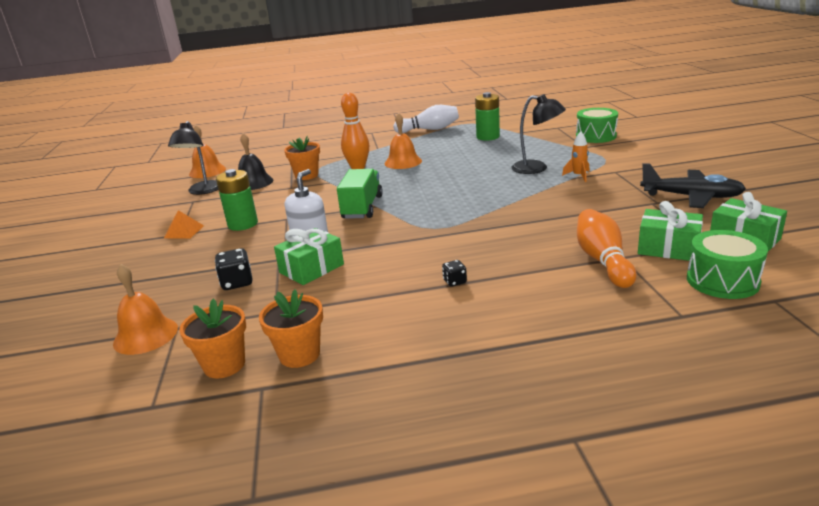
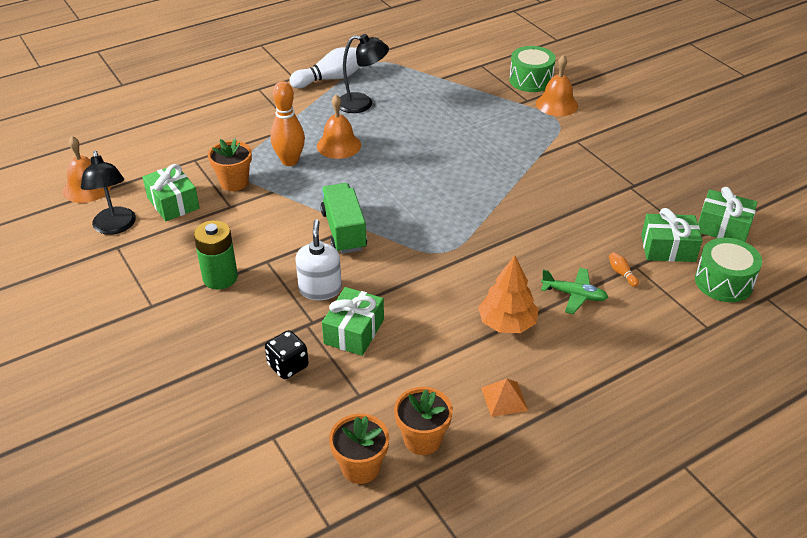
camera: 25 degrees left, 15 degrees up
orange bell [113,264,178,355] -> orange bell moved to [536,55,578,116]
orange pyramid [164,210,204,239] -> orange pyramid moved to [481,379,528,417]
black bell [238,133,273,190] -> green gift [142,164,200,221]
black dice [442,260,467,287] -> orange tree [478,255,538,333]
green battery [475,92,500,141] -> none
black lamp [511,94,566,174] -> black lamp moved to [340,34,389,113]
orange rocket [562,131,589,182] -> none
orange bowling pin [577,209,637,288] -> orange bowling pin [609,252,639,287], size x0.41
black plane [640,163,746,208] -> none
none -> green plane [541,268,608,314]

